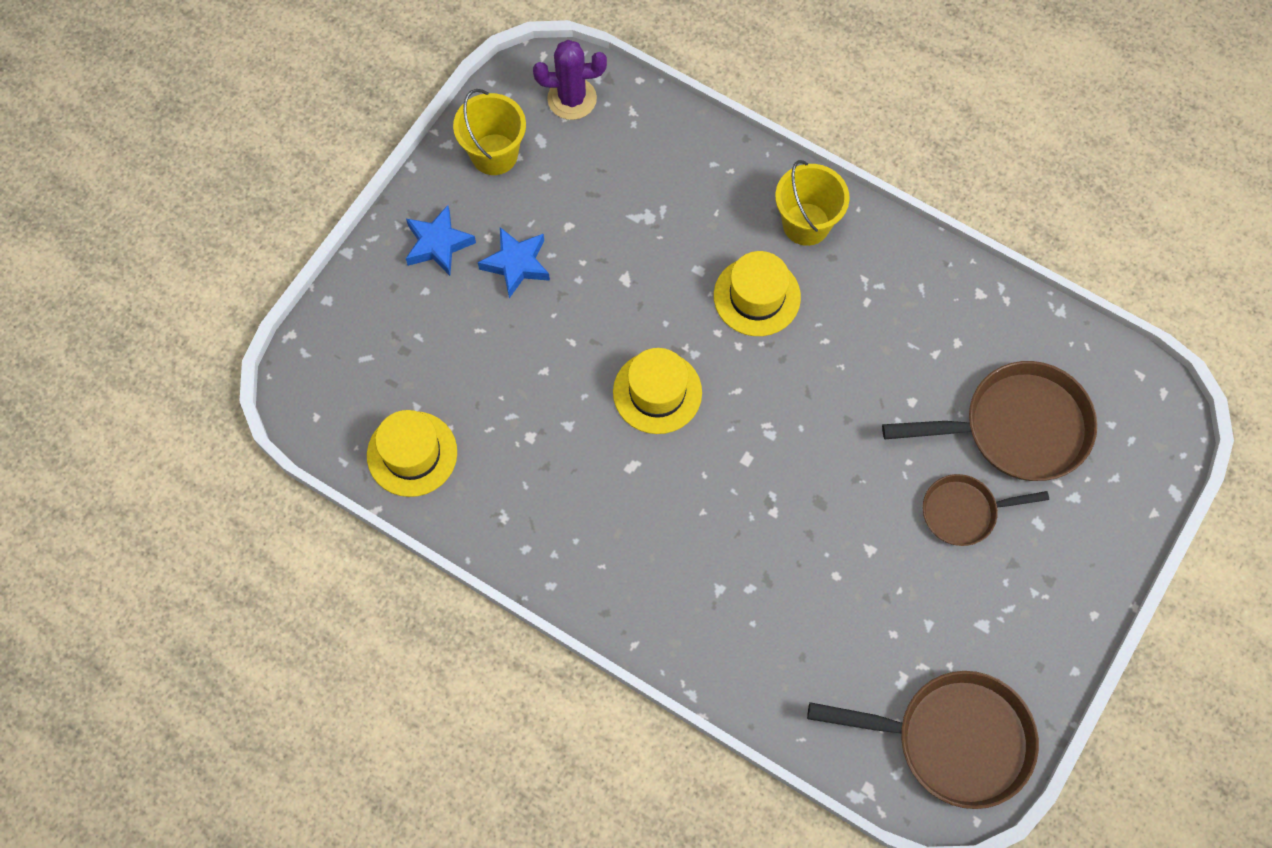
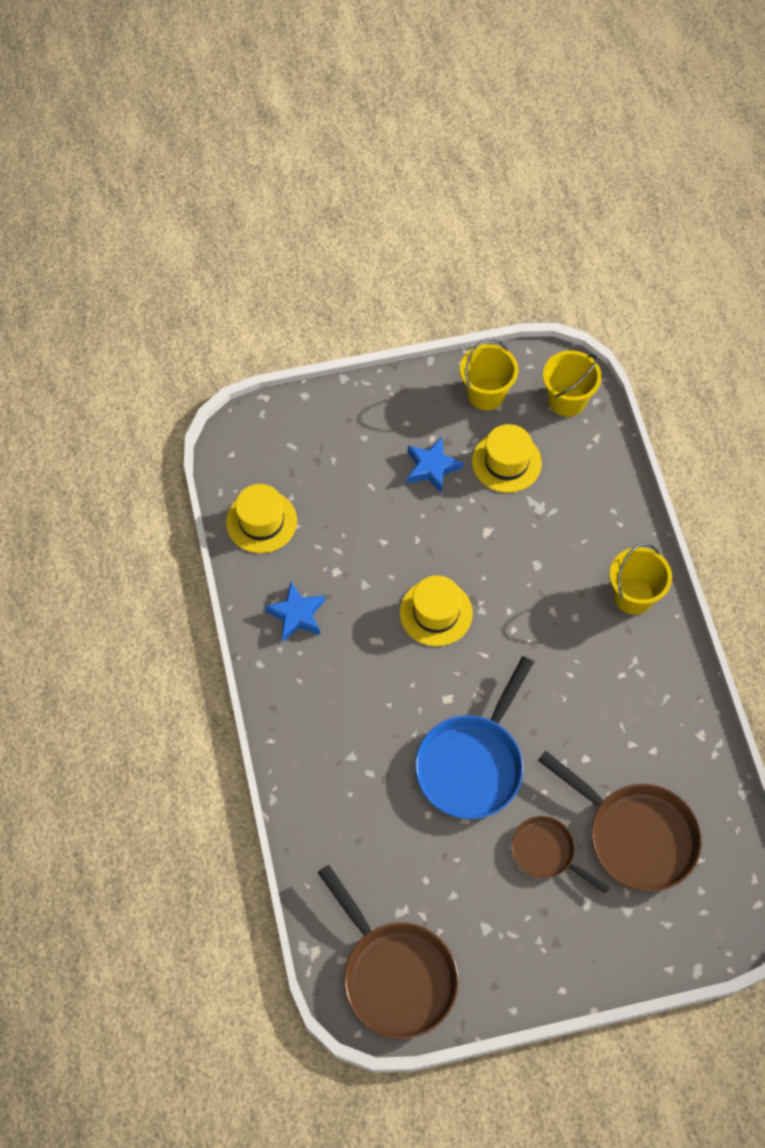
camera: 45 degrees right, 5 degrees down
blue star [406,205,476,276] -> blue star moved to [264,582,325,642]
purple cactus [533,40,607,120] -> yellow bucket [543,350,602,417]
yellow hat [714,251,801,336] -> yellow hat moved to [472,424,542,493]
none -> blue pan [415,656,534,819]

